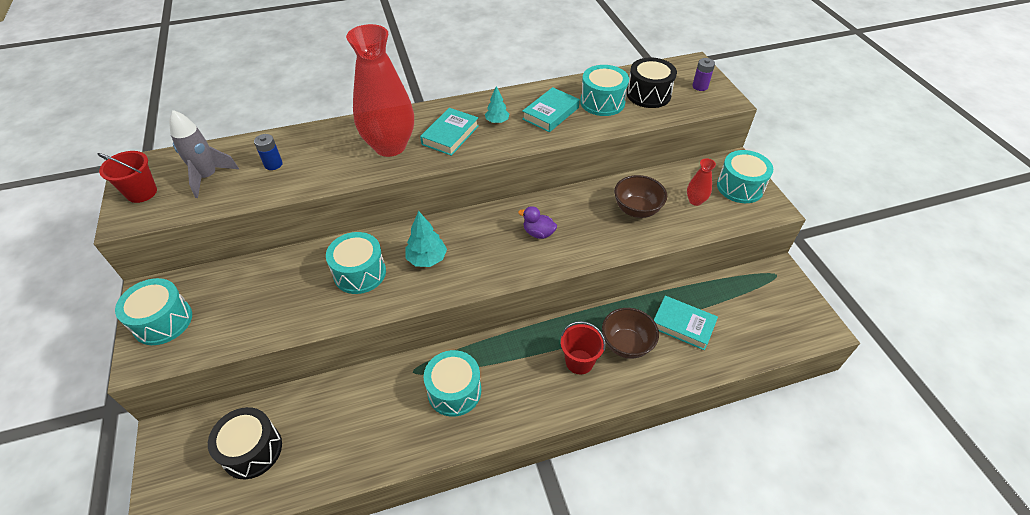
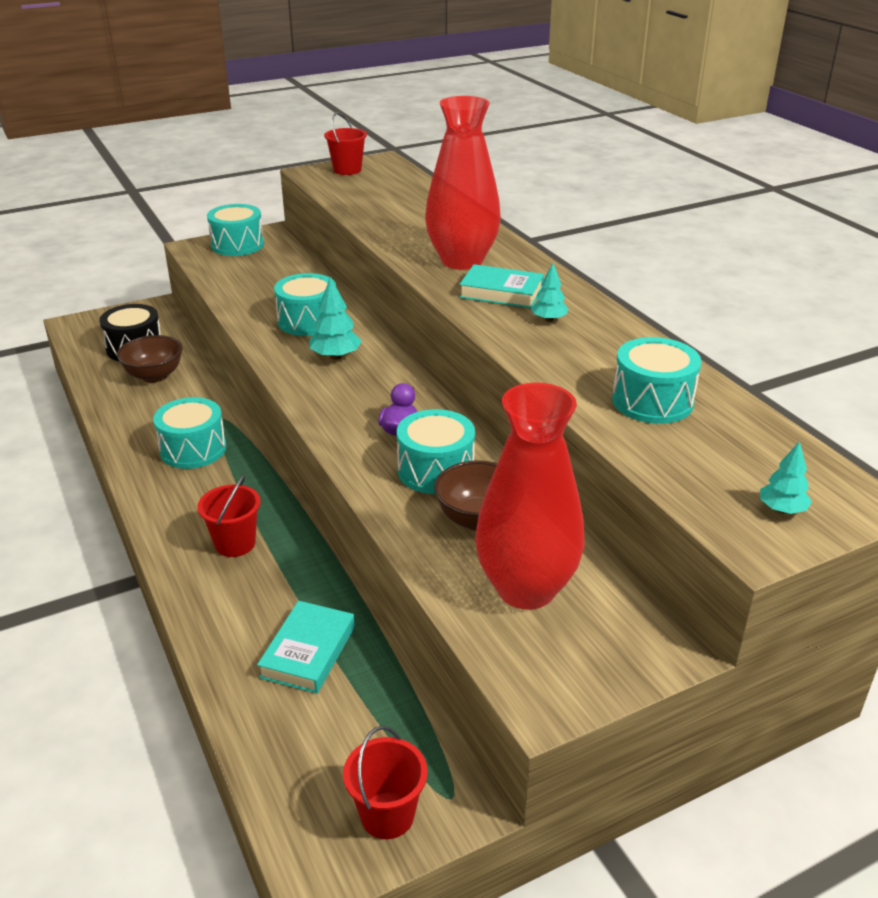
camera: 80 degrees right, 15 degrees down
grey rocket [169,110,239,198] -> none
blue battery [254,134,283,170] -> none
turquoise book [522,87,580,132] -> none
brown bowl [602,308,659,359] -> brown bowl moved to [117,335,182,383]
black drum [627,58,677,108] -> none
red vase [687,158,716,206] -> red vase [475,383,585,610], size x2.34
purple battery [692,58,715,91] -> turquoise tree [760,441,812,514]
turquoise drum [717,150,773,203] -> turquoise drum moved to [397,409,475,494]
none -> red bucket [343,726,428,839]

